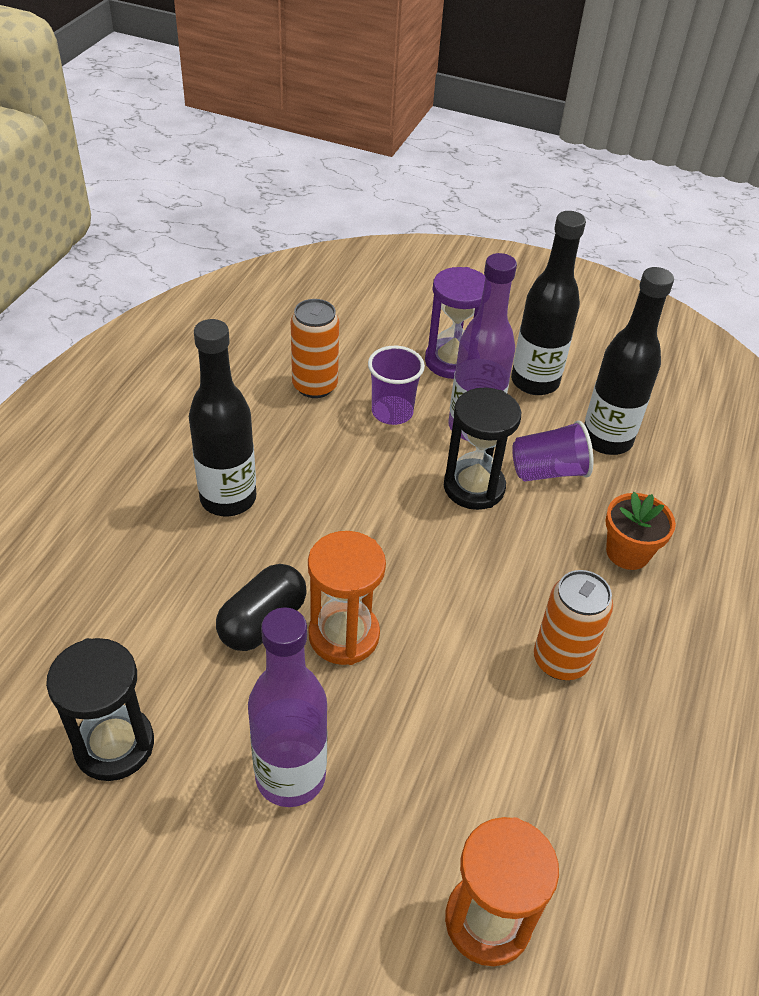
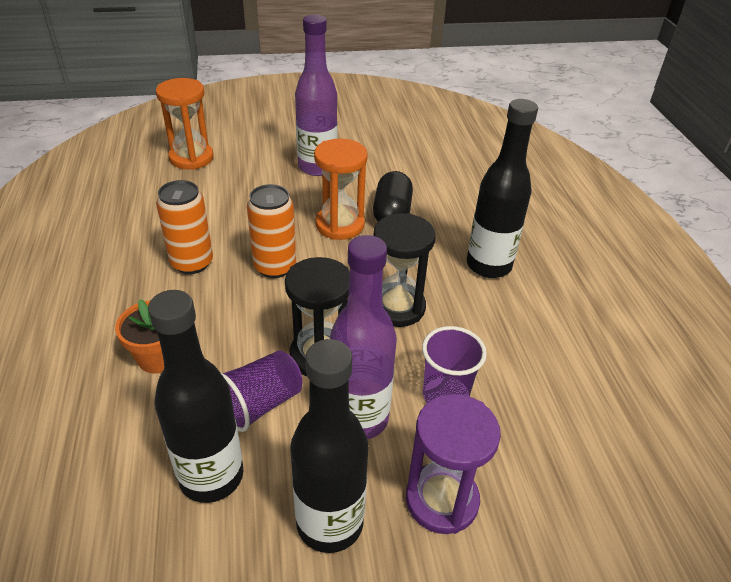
camera: 150 degrees right, 5 degrees down
black hourglass [46,638,154,781] -> black hourglass moved to [374,213,436,327]
orange can [291,299,339,398] -> orange can moved to [247,184,296,278]

